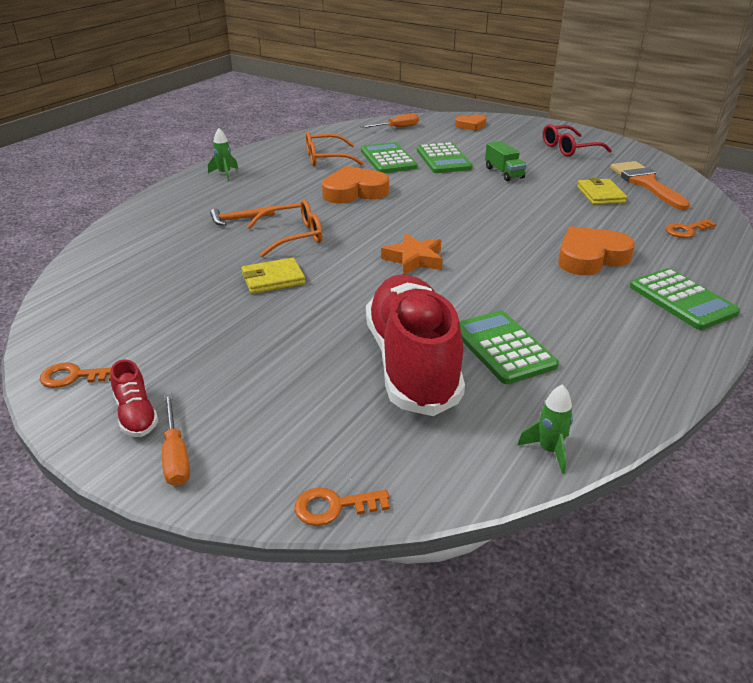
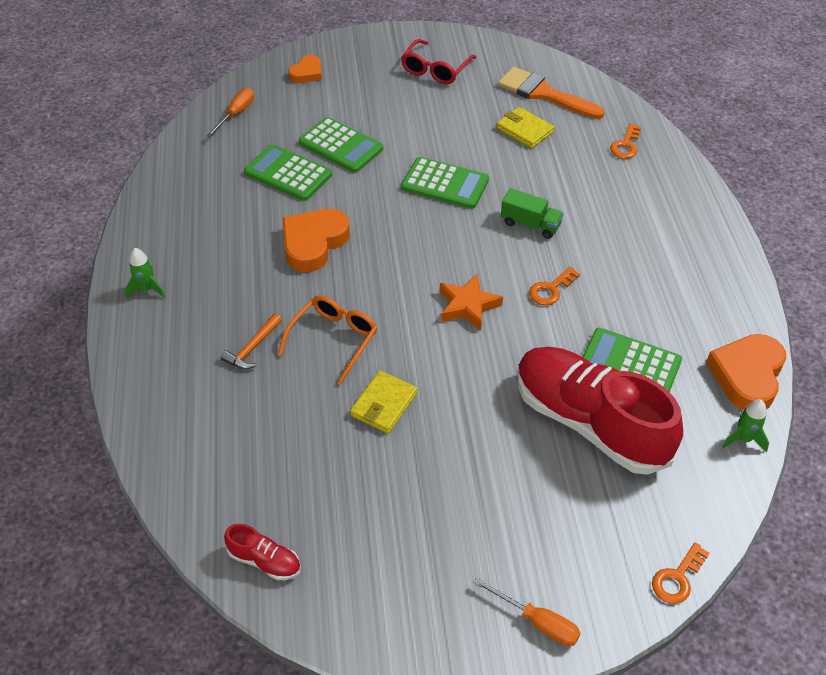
camera: 40 degrees left, 15 degrees up
orange key [40,362,111,388] -> orange key moved to [529,267,580,305]
red shoe [110,359,158,437] -> red shoe moved to [224,524,301,580]
orange glasses [306,132,364,166] -> none
green truck [485,141,527,181] -> green truck moved to [501,188,564,239]
orange heart [558,226,635,275] -> orange heart moved to [706,334,786,410]
green calculator [630,268,740,330] -> green calculator moved to [401,157,489,209]

